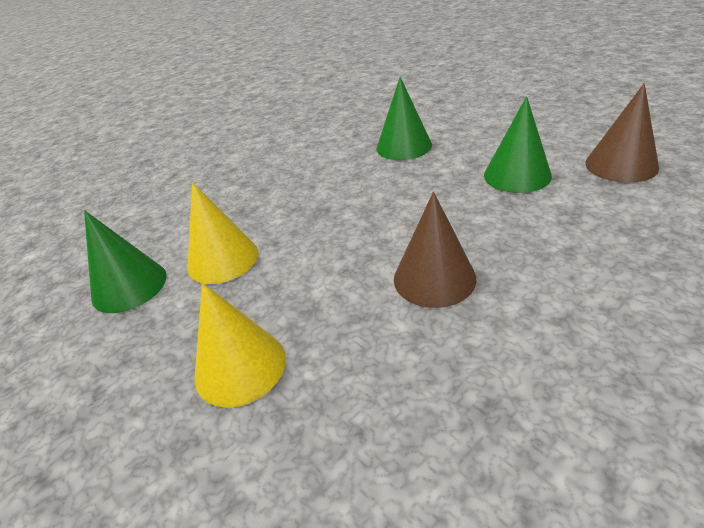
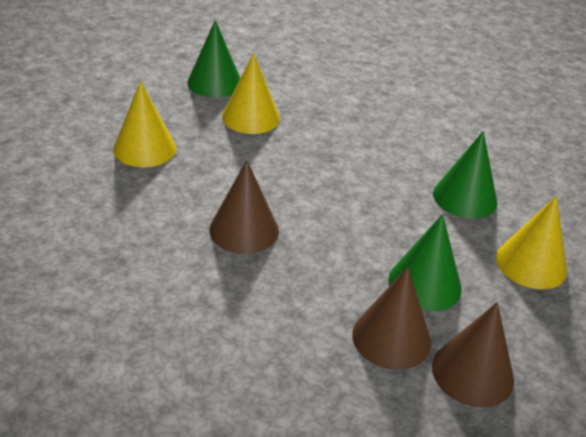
camera: 65 degrees right, 0 degrees up
none -> brown cone [352,267,431,370]
none -> yellow cone [496,196,567,289]

